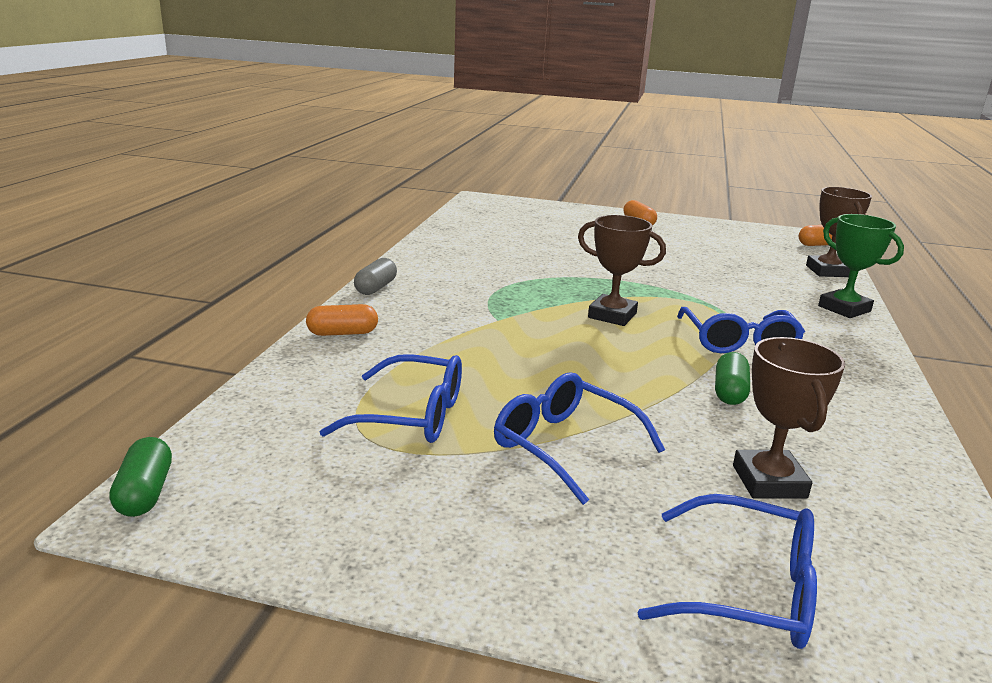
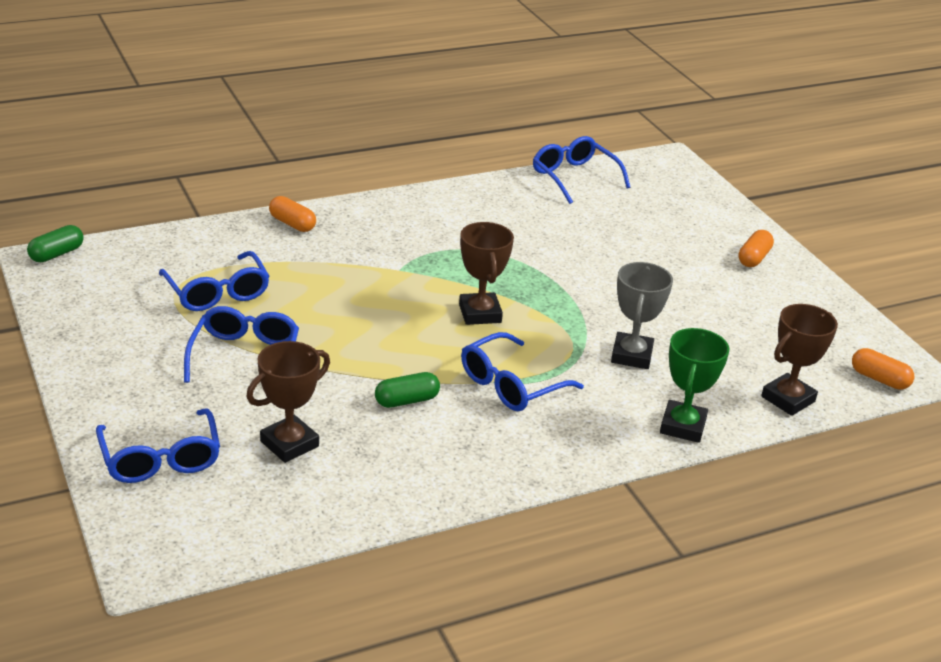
camera: 50 degrees right, 10 degrees up
grey capsule [354,258,397,295] -> none
none -> blue glasses [533,136,631,204]
none -> grey trophy [611,262,673,369]

